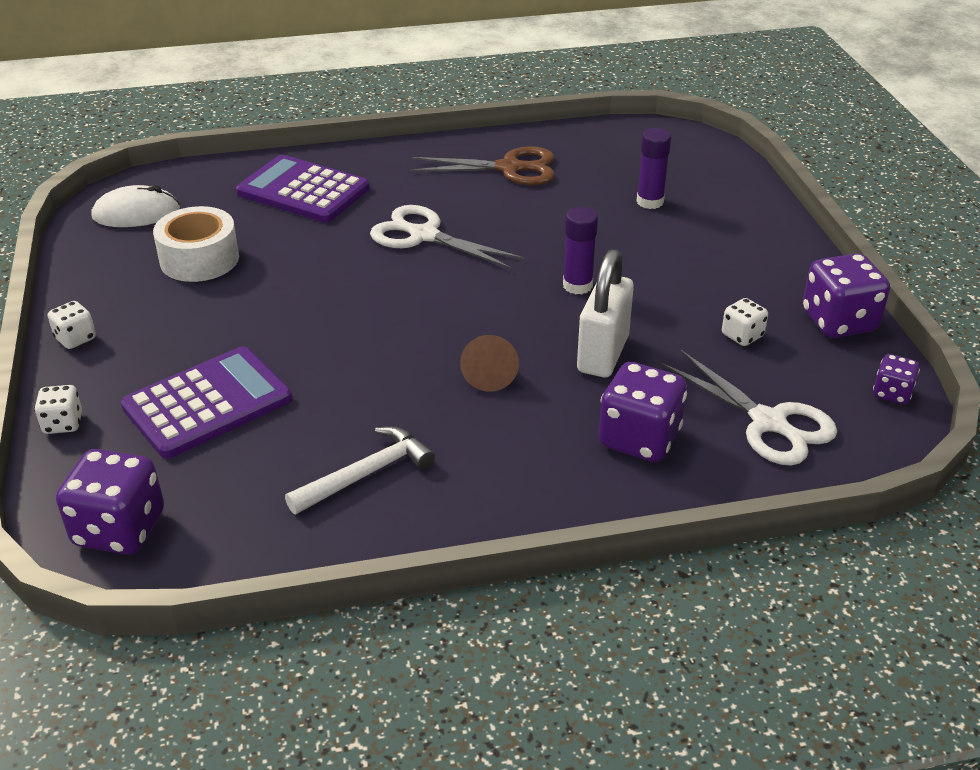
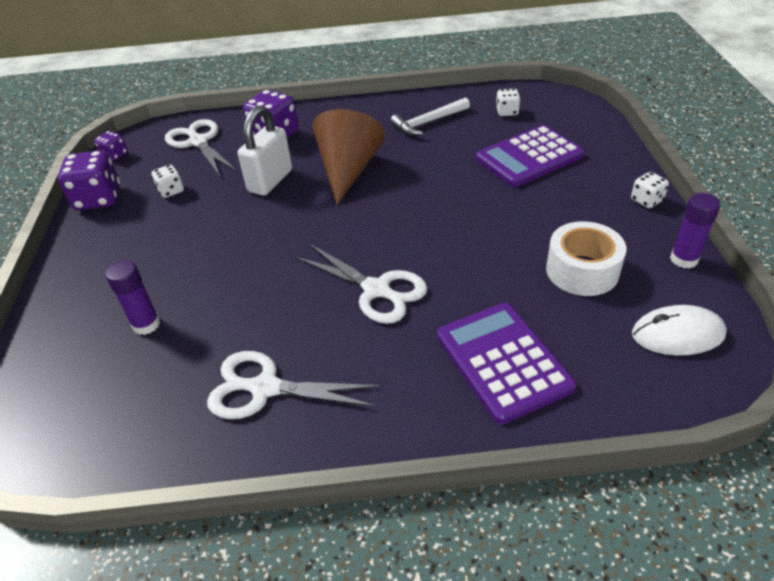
camera: 170 degrees left, 5 degrees up
white dice [34,385,82,434] -> white dice moved to [496,88,521,116]
purple dice [56,449,164,555] -> none
purple calculator [236,155,370,222] -> purple calculator turned 150 degrees counterclockwise [437,303,576,424]
brown scissors [410,146,555,185] -> white scissors [207,351,381,419]
brown cone [460,335,519,392] -> brown cone [313,109,385,204], size x1.92
purple glue stick [563,207,598,294] -> purple glue stick moved to [670,193,721,269]

